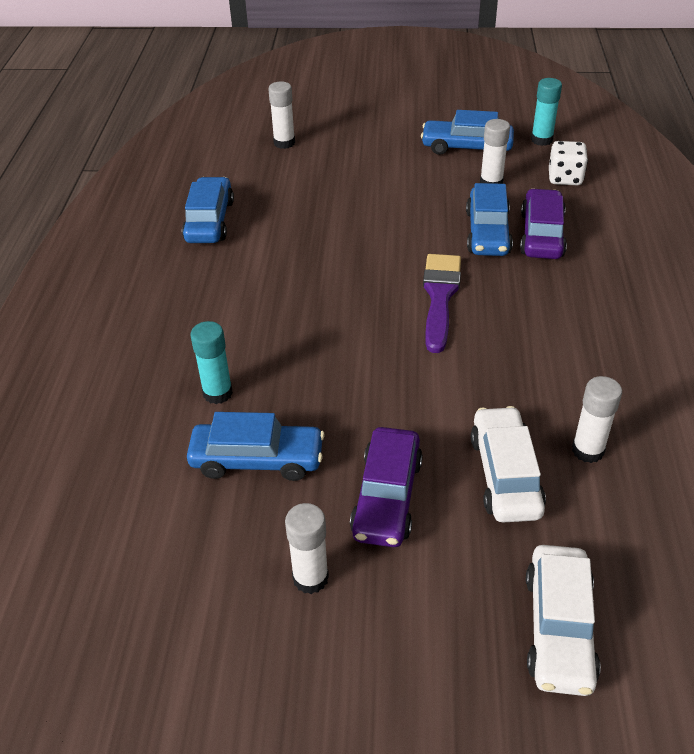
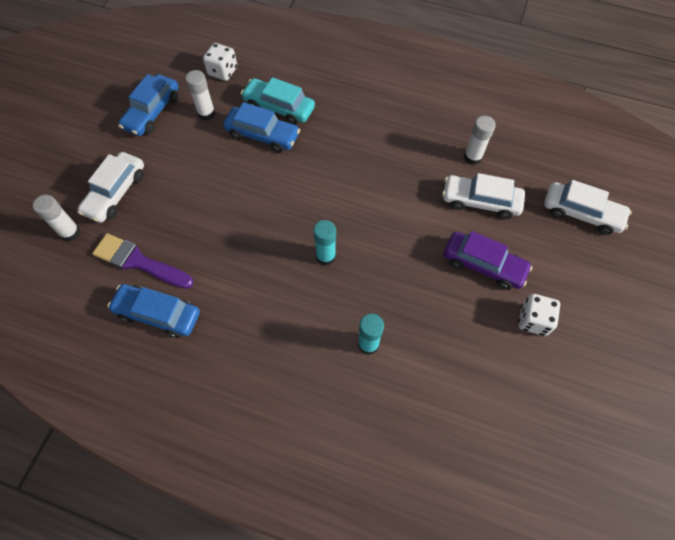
camera: 75 degrees left, 20 degrees up
blue car [187,412,325,481] -> none
white glue stick [285,503,329,594] -> white dice [518,294,560,336]
purple brush [423,254,461,353] -> purple brush moved to [92,233,193,289]
purple car [520,188,567,259] -> turquoise car [241,77,315,125]
turquoise glue stick [531,78,562,146] -> turquoise glue stick moved to [314,220,336,266]
none -> white car [77,152,144,223]

